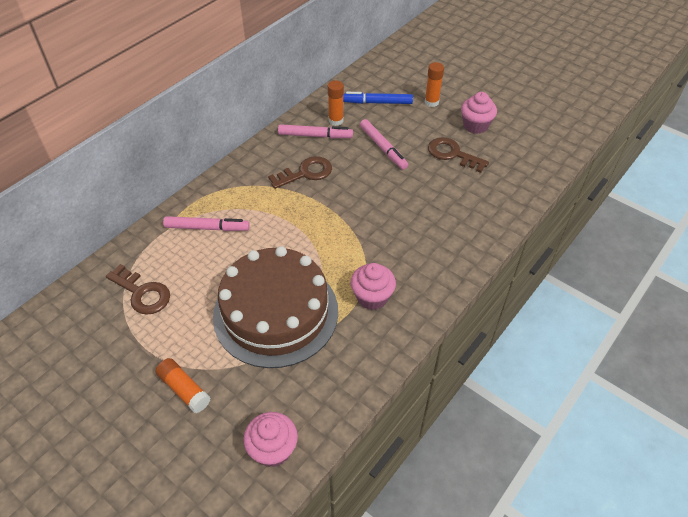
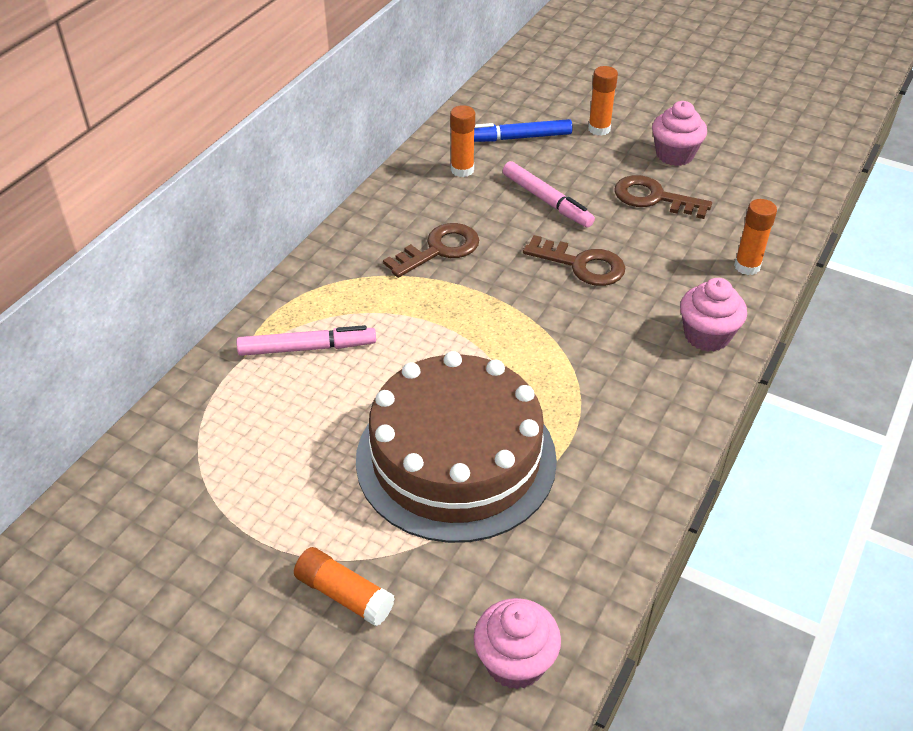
camera: 10 degrees left, 5 degrees down
brown key [106,264,170,315] -> brown key moved to [523,235,625,286]
pink marker [278,124,353,138] -> none
pink cupcake [351,263,396,310] -> pink cupcake moved to [680,278,747,352]
none -> orange glue stick [734,199,777,275]

